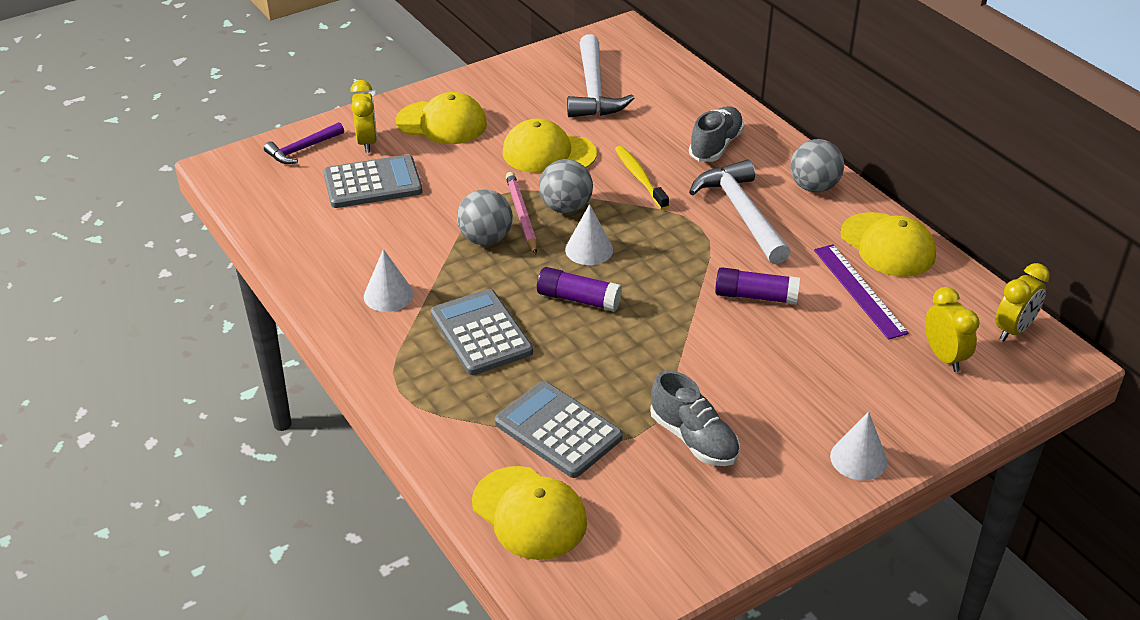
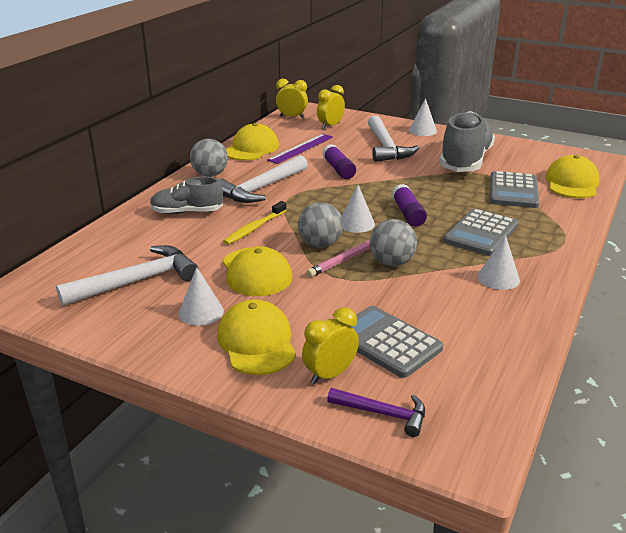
camera: 120 degrees left, 10 degrees down
grey shoe [650,370,740,466] -> grey shoe [439,111,495,172], size x1.73
none -> white cone [179,267,224,326]
none -> white hammer [368,116,419,162]

